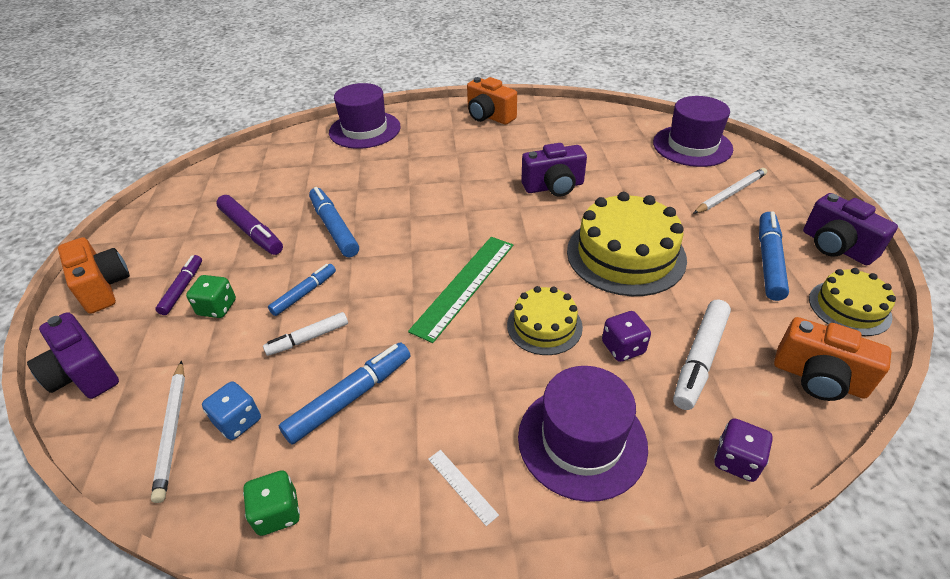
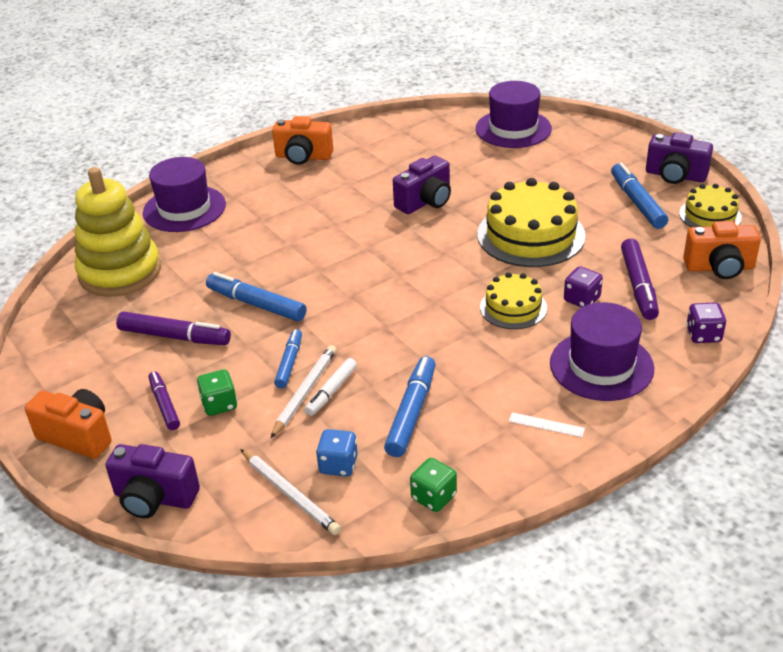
camera: 30 degrees left, 5 degrees down
green ruler [408,237,513,343] -> none
white marker [673,299,731,410] -> purple marker [621,238,659,320]
white pencil [693,168,767,214] -> white pencil moved to [271,345,337,438]
none -> yellow stacking toy [75,167,161,297]

